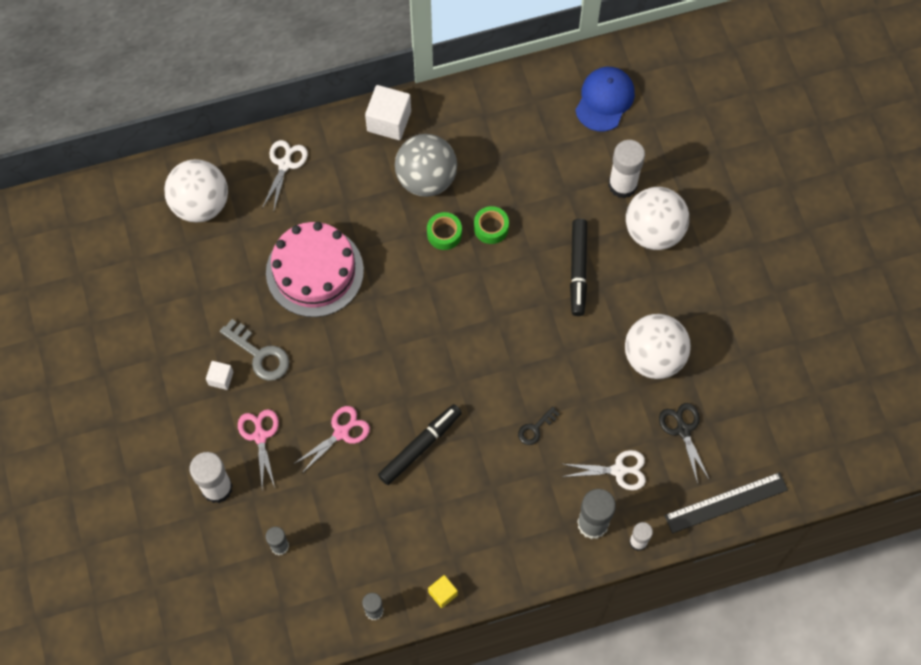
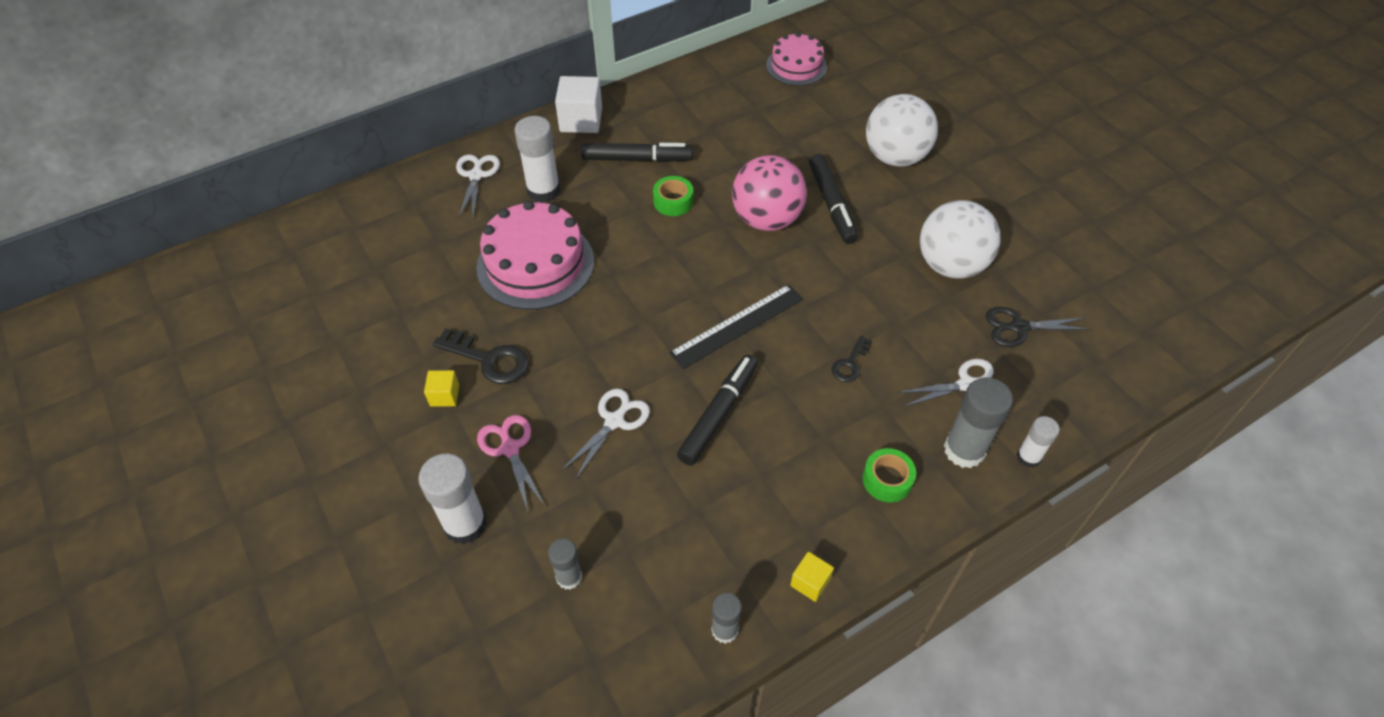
camera: 15 degrees left, 15 degrees down
white ball [164,159,228,223] -> none
white cube [206,361,233,390] -> yellow cube [424,370,459,407]
grey key [220,319,289,381] -> black key [433,328,529,384]
pink scissors [294,406,370,474] -> white scissors [561,389,650,480]
grey ball [395,134,457,197] -> black marker [581,143,693,162]
green tape [474,206,509,244] -> green tape moved to [862,448,916,502]
blue cap [575,67,635,131] -> pink cake [766,32,827,86]
white glue stick [608,140,645,198] -> white glue stick moved to [514,116,560,203]
black scissors [659,403,710,484] -> black scissors turned 60 degrees counterclockwise [986,307,1091,347]
black ruler [664,472,788,534] -> black ruler moved to [669,284,803,369]
none -> pink ball [732,155,807,231]

